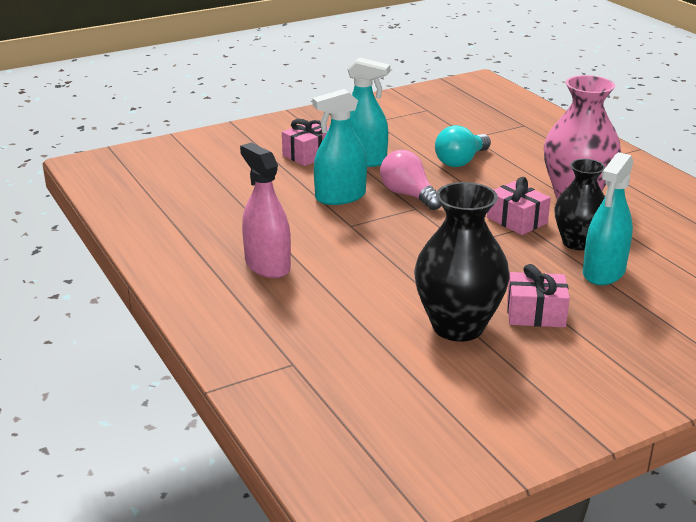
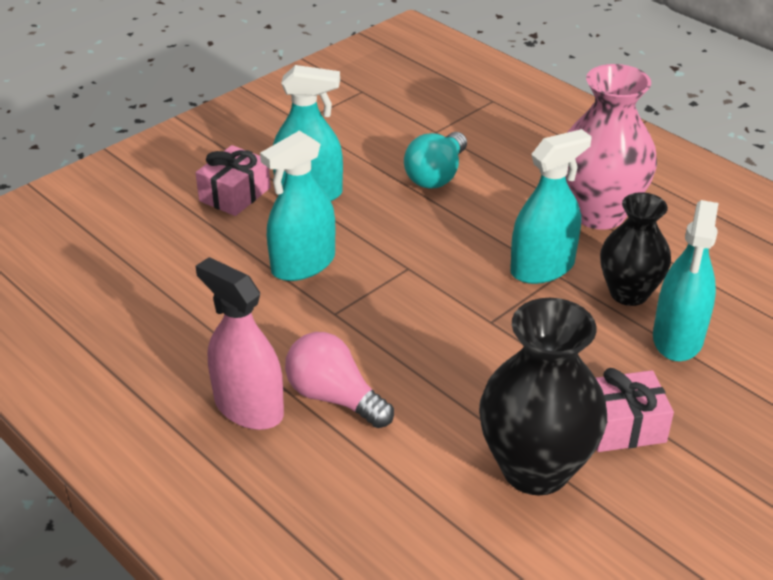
camera: 15 degrees left, 10 degrees up
pink light bulb [380,150,442,210] -> pink light bulb moved to [285,332,394,428]
pink gift [487,177,551,235] -> turquoise spray bottle [510,129,592,284]

